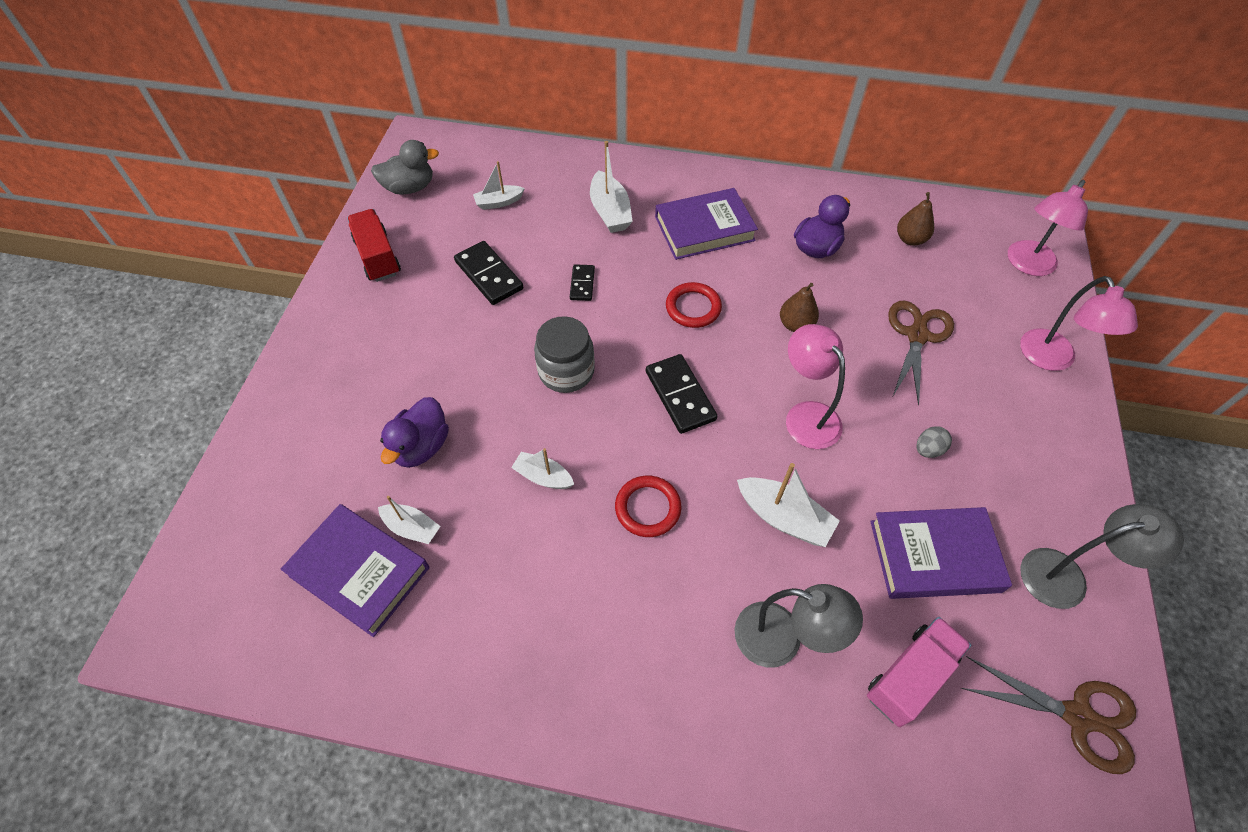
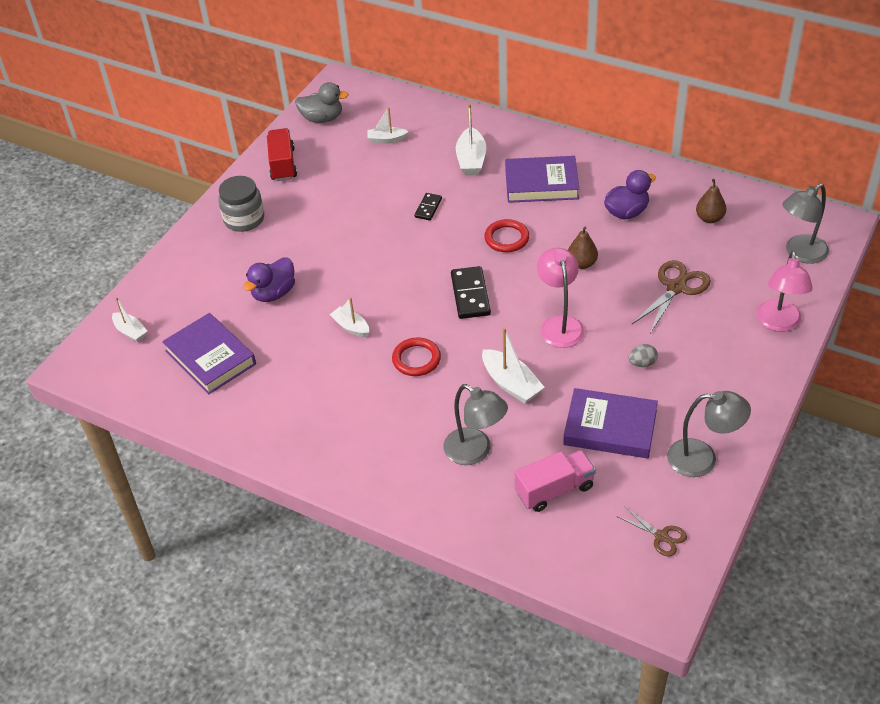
camera: 20 degrees right, 10 degrees down
white boat [378,496,441,544] -> white boat moved to [112,297,147,342]
black domino [454,241,523,305] -> none
grey jar [534,316,595,393] -> grey jar moved to [218,176,264,232]
brown scissors [961,656,1136,774] -> brown scissors [618,507,687,556], size x0.59
pink lamp [1008,180,1088,276] -> grey lamp [782,184,829,264]

